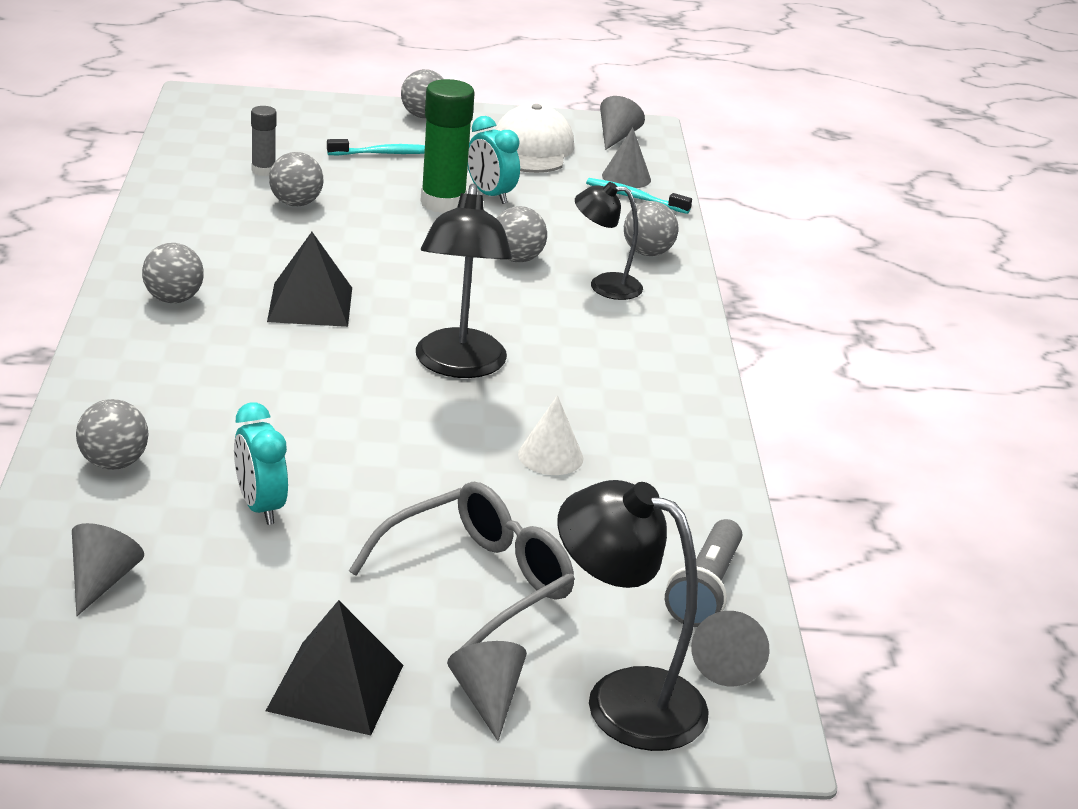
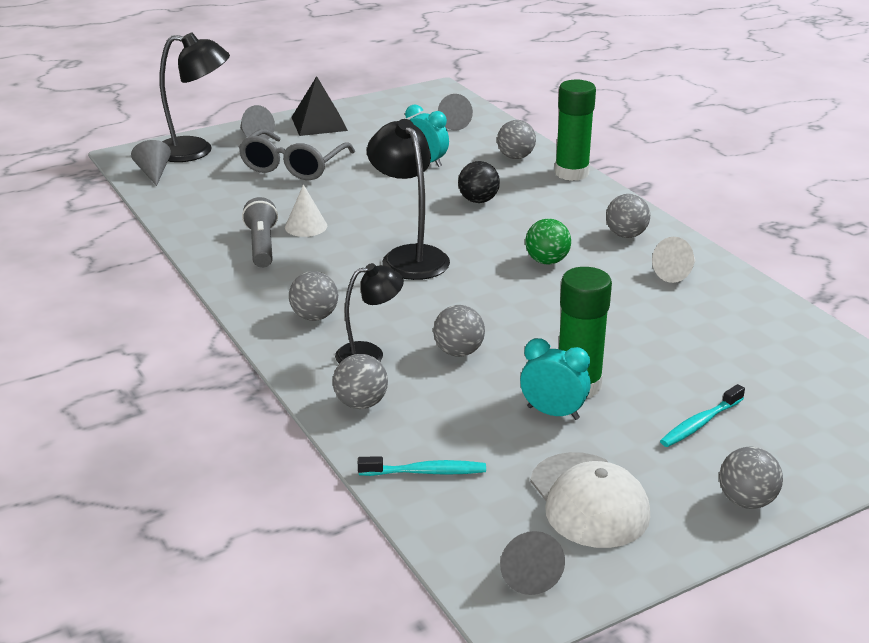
camera: 155 degrees right, 0 degrees up
grey glue stick [251,106,277,176] -> none
black pyramid [267,232,352,327] -> green ball [525,219,571,264]
grey ball [269,152,323,206] -> grey ball moved to [289,271,338,321]
grey cone [602,127,651,188] -> none
grey flashlight [665,519,742,627] -> grey flashlight moved to [242,197,278,268]
none -> black ball [458,161,500,203]
none -> green glue stick [555,80,596,181]
none -> white cone [652,237,695,283]

